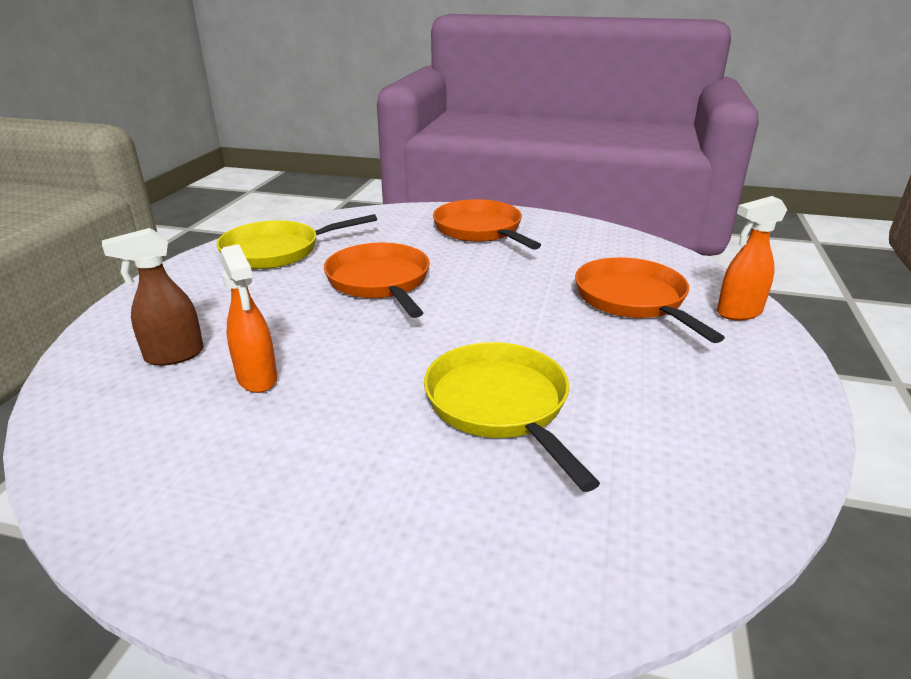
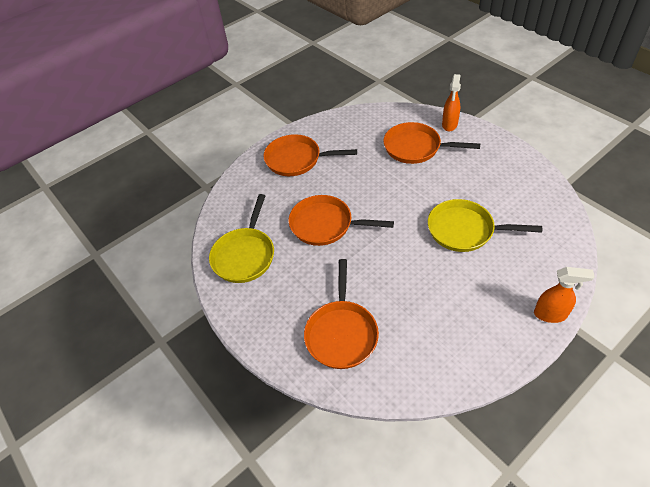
camera: 50 degrees left, 20 degrees up
brown spray bottle [102,228,204,366] -> orange pan [304,259,379,369]
orange spray bottle [221,244,277,393] -> orange spray bottle moved to [534,267,595,323]

